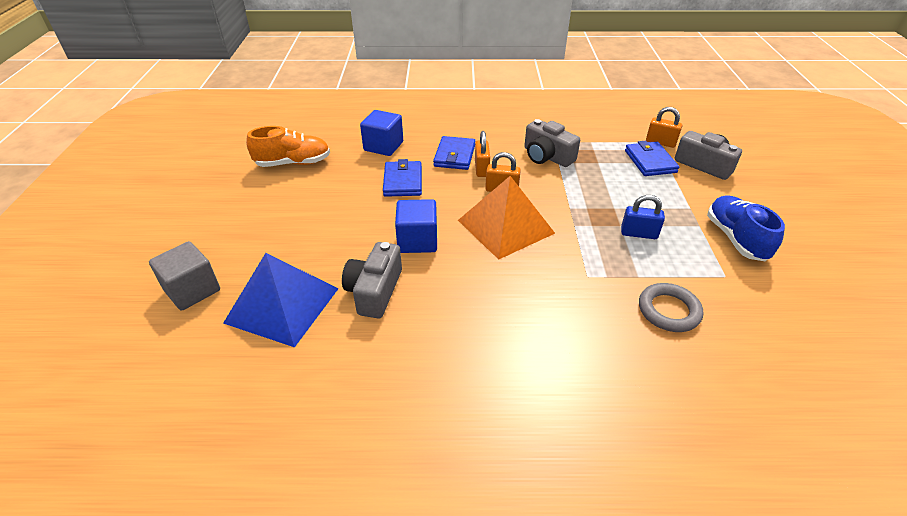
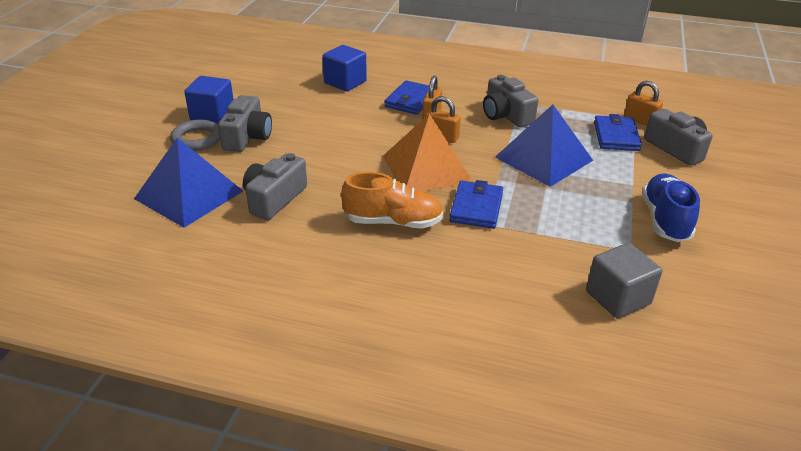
camera: 15 degrees right, 5 degrees down
grey cube [149,241,220,310] -> grey cube moved to [586,243,662,319]
orange shoe [246,126,330,167] -> orange shoe moved to [341,172,443,229]
blue wallet [383,159,422,197] -> blue wallet moved to [449,180,503,229]
blue cube [395,199,437,253] -> blue cube moved to [184,76,233,124]
blue padlock [621,195,665,239] -> none
grey ring [639,283,703,332] -> grey ring moved to [170,119,220,151]
none -> grey camera [218,95,272,152]
none -> blue pyramid [495,104,593,187]

